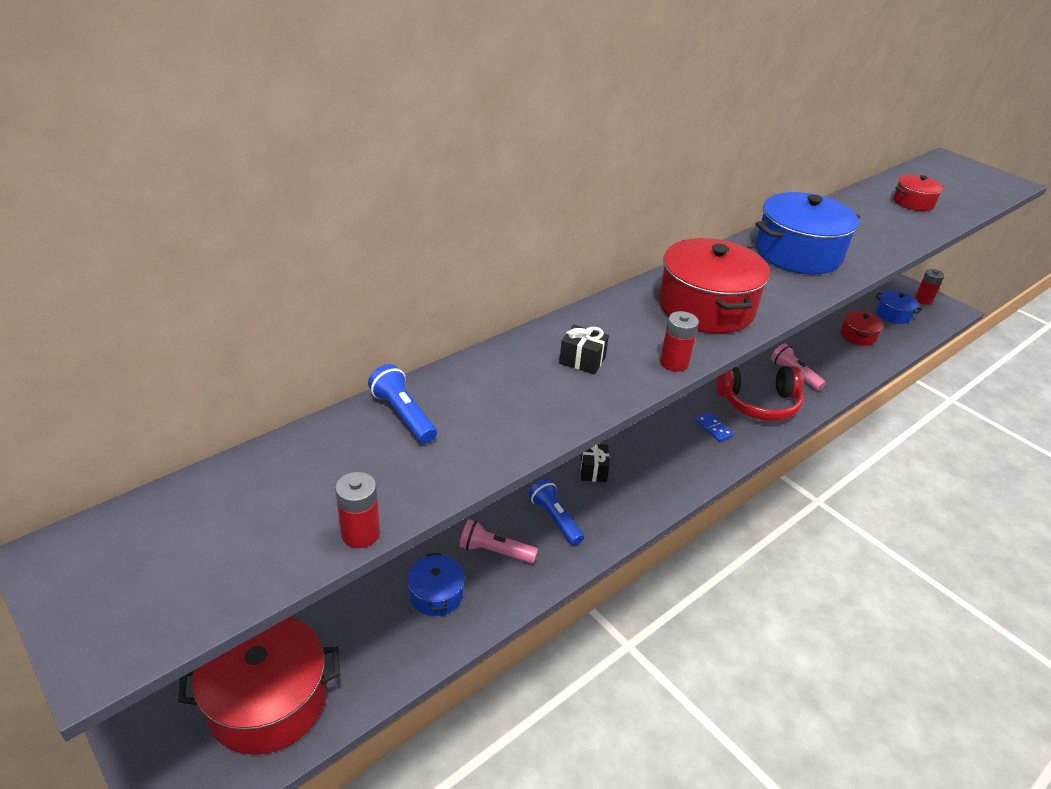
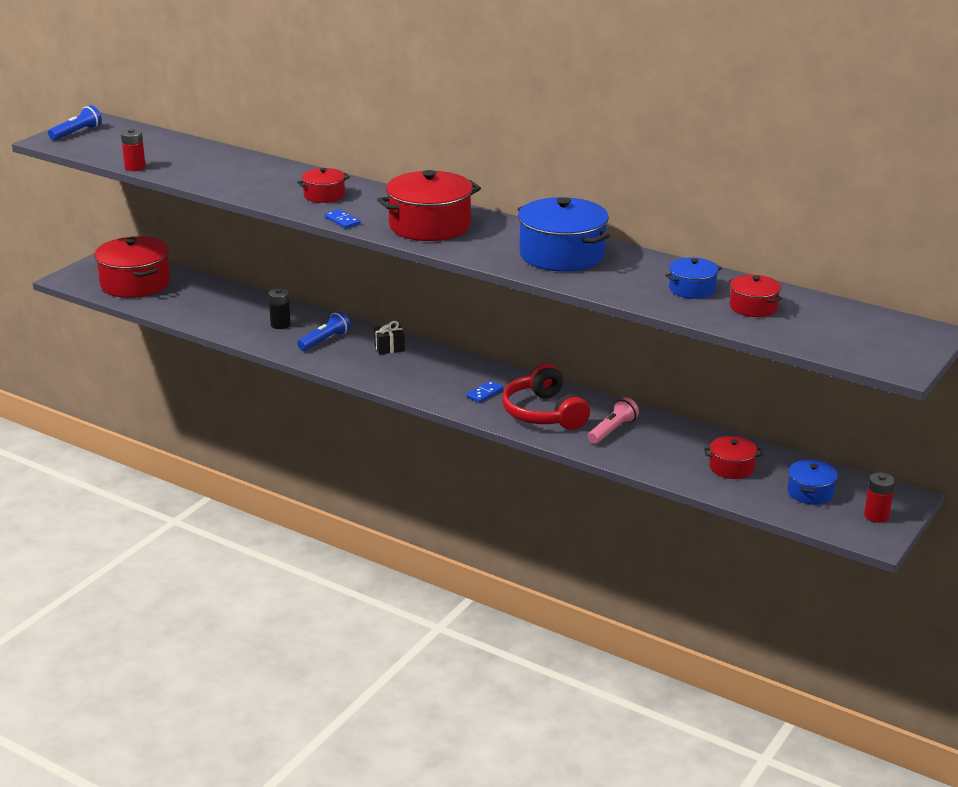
camera: 75 degrees right, 10 degrees down
blue flashlight [368,364,437,444] -> blue flashlight moved to [48,105,102,140]
blue pot [407,553,465,616] -> blue pot moved to [665,258,722,299]
pink flashlight [459,519,538,564] -> black battery [269,288,291,329]
black gift [559,324,609,374] -> red pot [297,168,350,203]
red battery [660,311,699,372] -> blue domino [324,209,361,228]

